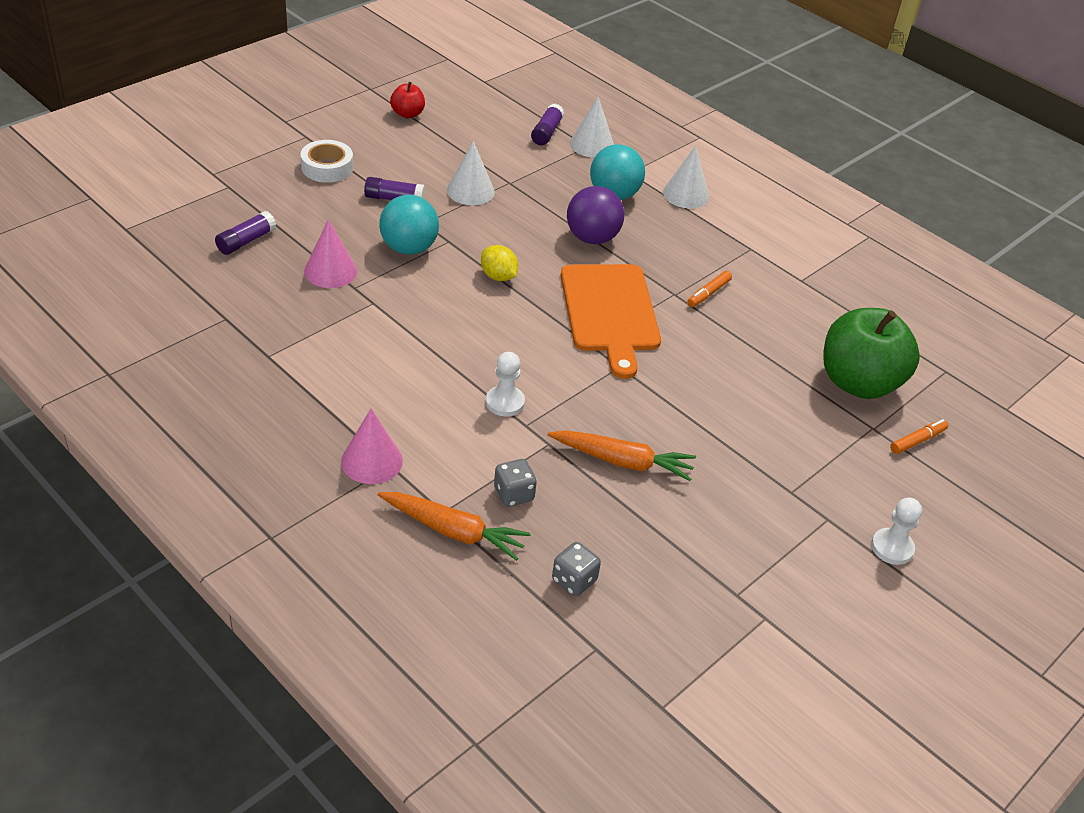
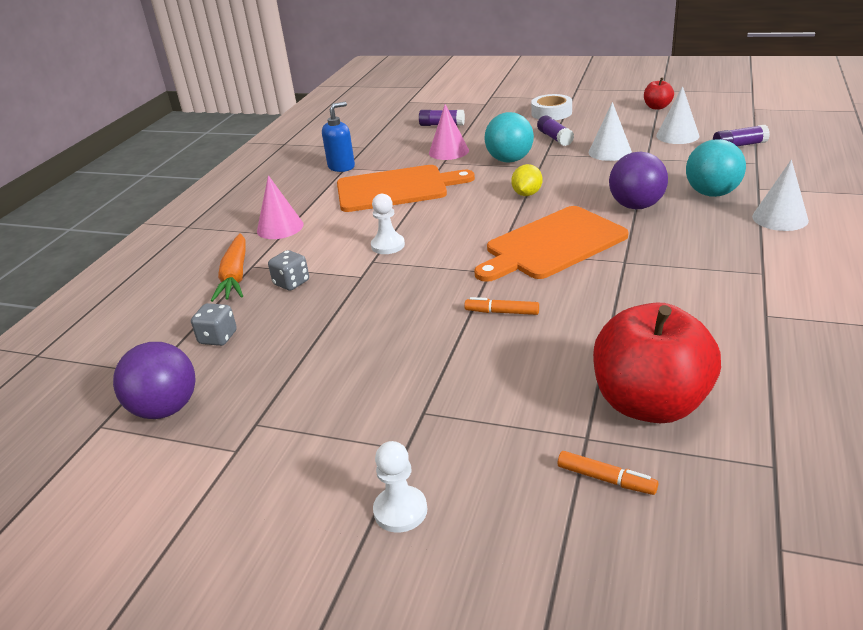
camera: 70 degrees right, 10 degrees down
orange carrot [547,430,696,481] -> none
white cone [570,97,614,158] -> white cone moved to [656,86,699,144]
orange marker [687,271,732,307] -> orange marker moved to [464,297,539,315]
green apple [823,308,920,399] -> red apple [593,302,721,423]
none -> purple ball [113,342,196,419]
none -> blue soap dispenser [322,102,355,172]
none -> orange cutting board [337,165,475,212]

